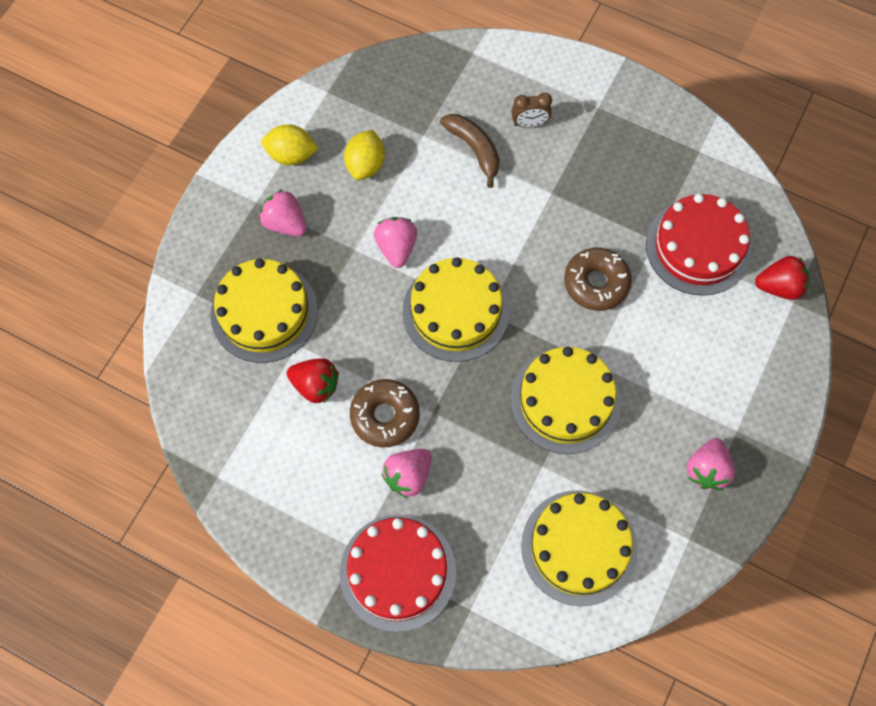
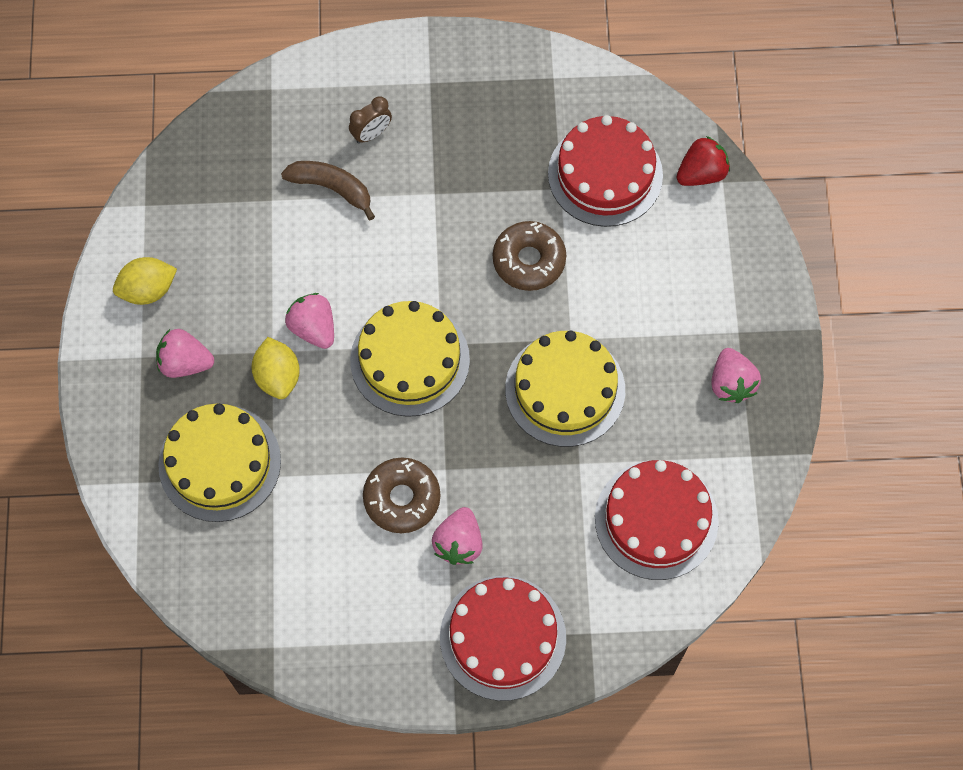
camera: 30 degrees left, 0 degrees up
red strawberry [287,358,339,403] -> none
yellow lemon [344,130,385,180] -> yellow lemon moved to [252,337,300,399]
yellow cake [521,490,637,606] -> red cake [595,460,719,580]

